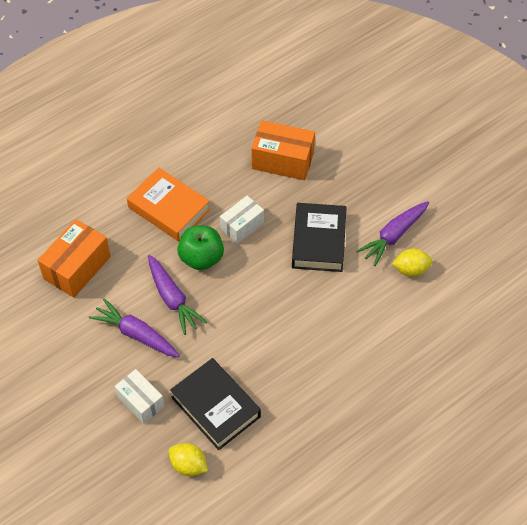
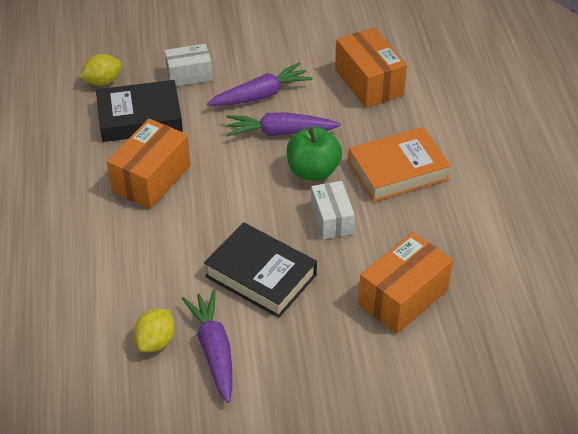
camera: 120 degrees right, 10 degrees down
none -> orange box [107,119,191,209]

